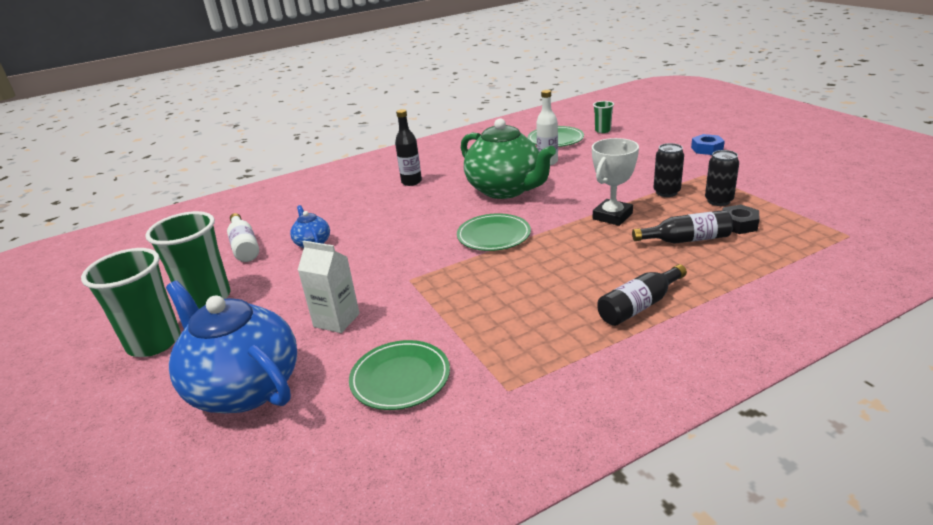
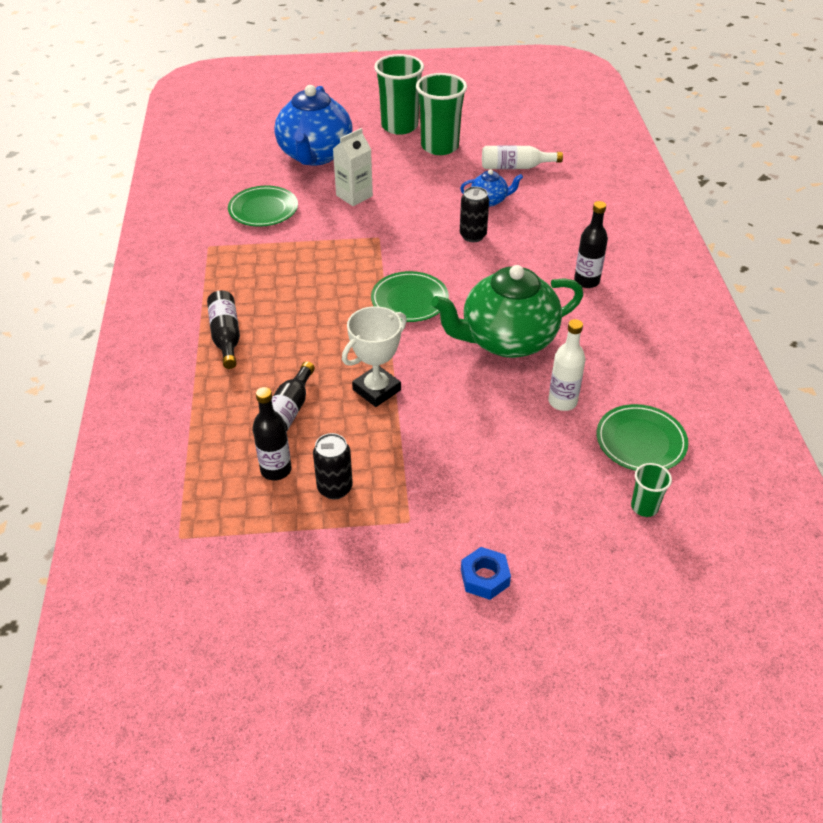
camera: 110 degrees right, 15 degrees up
blue teapot [166,281,297,413] -> blue teapot turned 120 degrees clockwise [274,85,353,165]
white trophy [592,138,639,226] -> white trophy turned 75 degrees clockwise [342,306,407,407]
black can [653,143,684,197] -> black can moved to [460,186,489,242]
black nut [723,204,760,234] -> black bottle [253,387,292,481]

